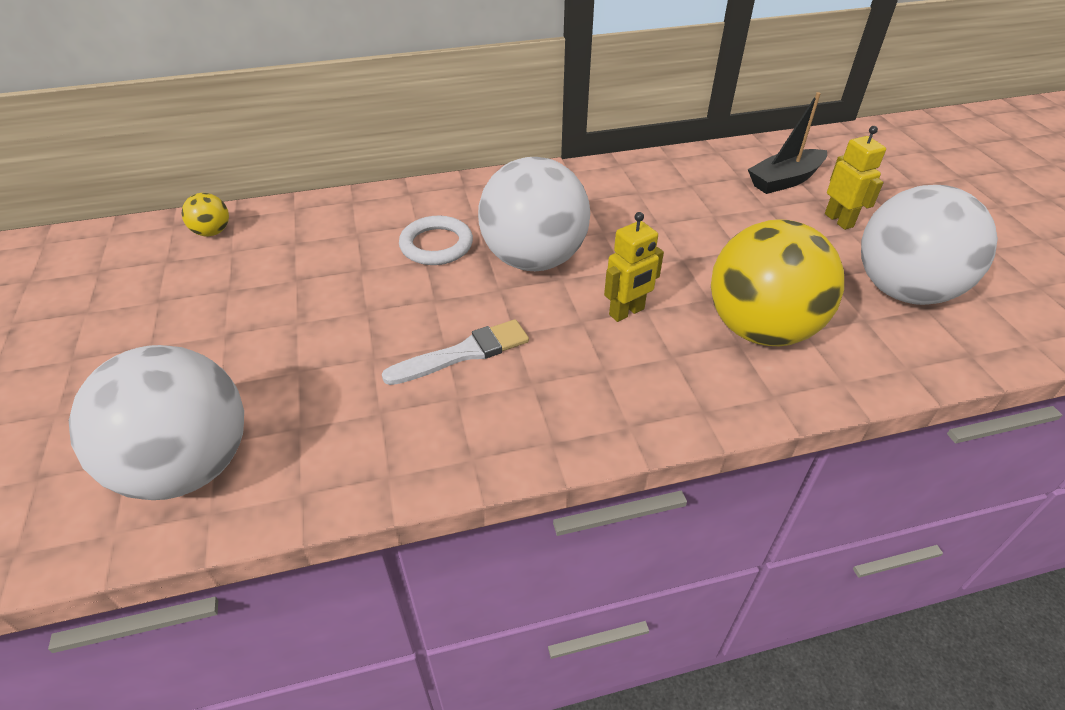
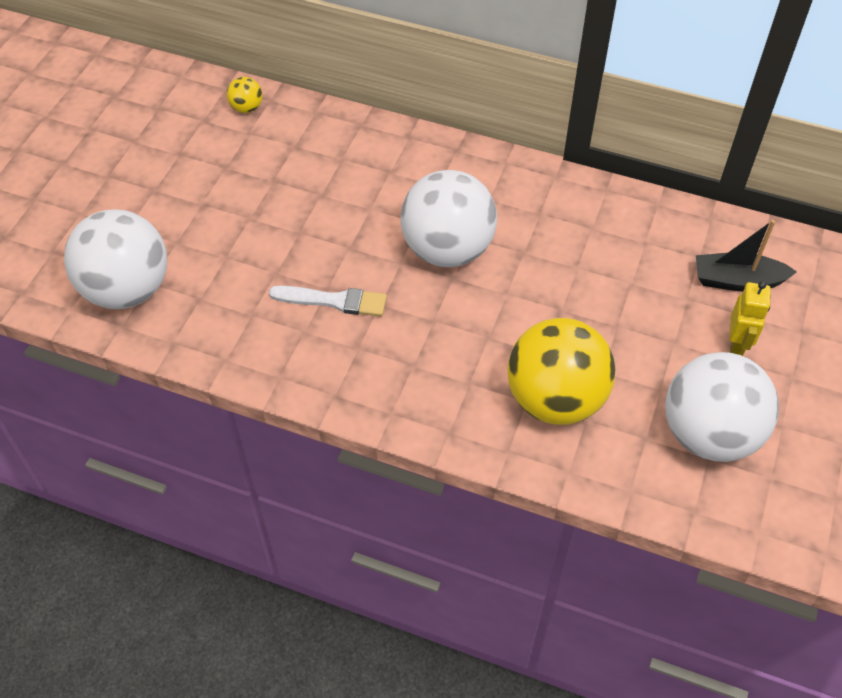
camera: 35 degrees right, 10 degrees up
white ring [399,216,473,265] -> none
yellow robot [604,212,664,322] -> none

